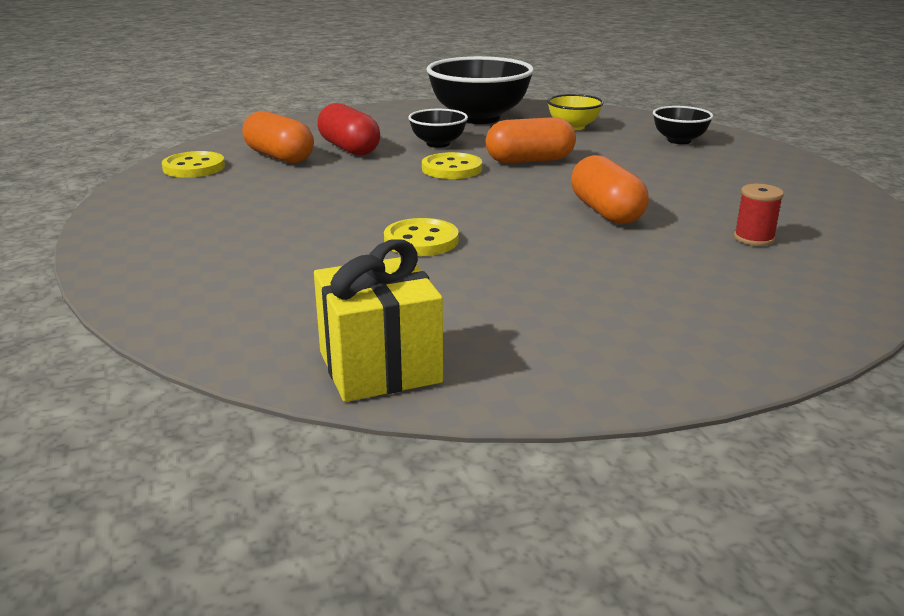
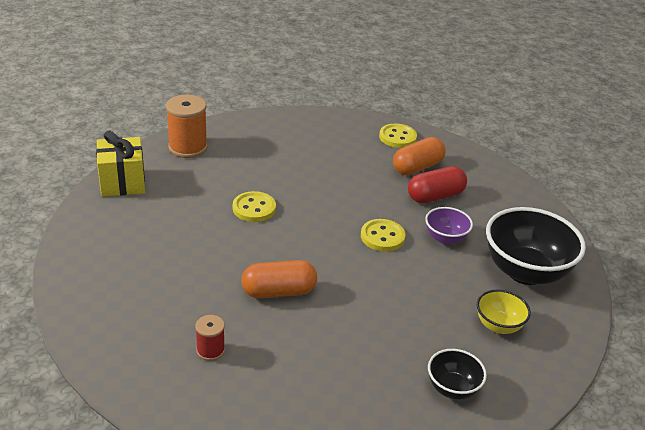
camera: 95 degrees right, 10 degrees up
black bowl [408,109,468,148] -> purple bowl [425,207,473,245]
orange capsule [486,117,576,163] -> none
none -> orange spool [166,95,208,158]

